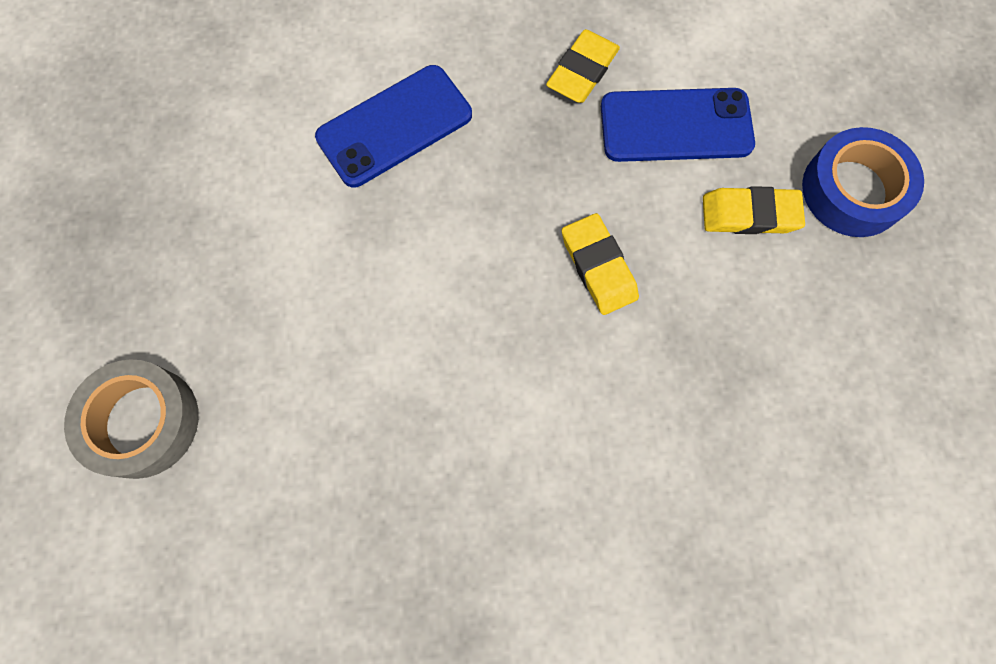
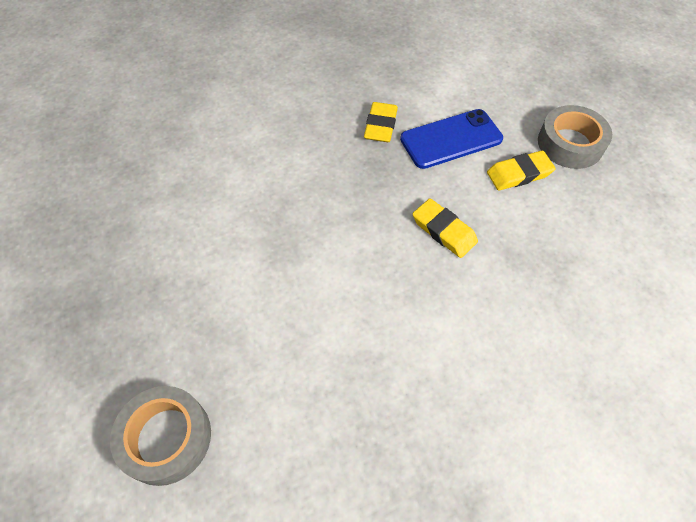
camera: 20 degrees left, 15 degrees down
blue phone [315,65,472,187] -> none
blue tape [802,127,924,237] -> grey tape [538,105,612,169]

